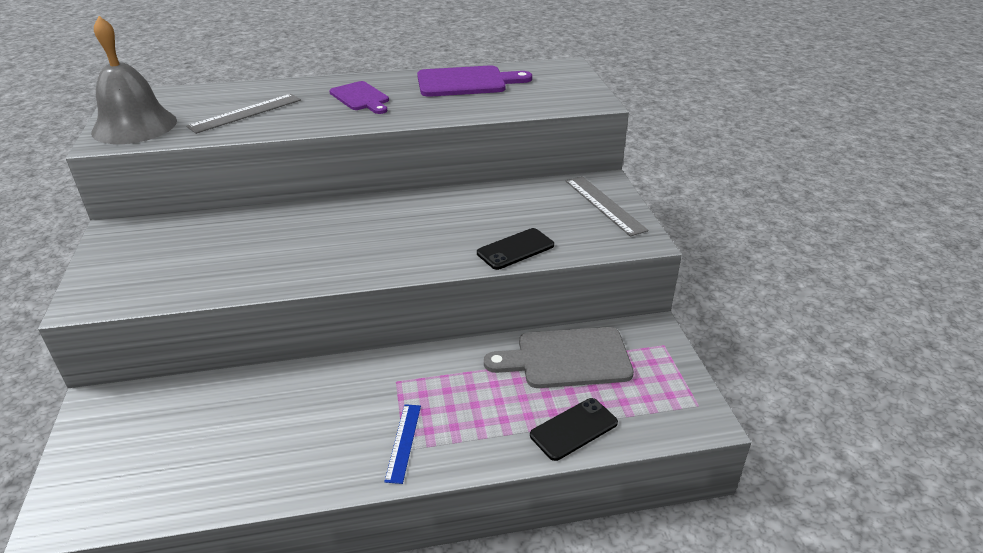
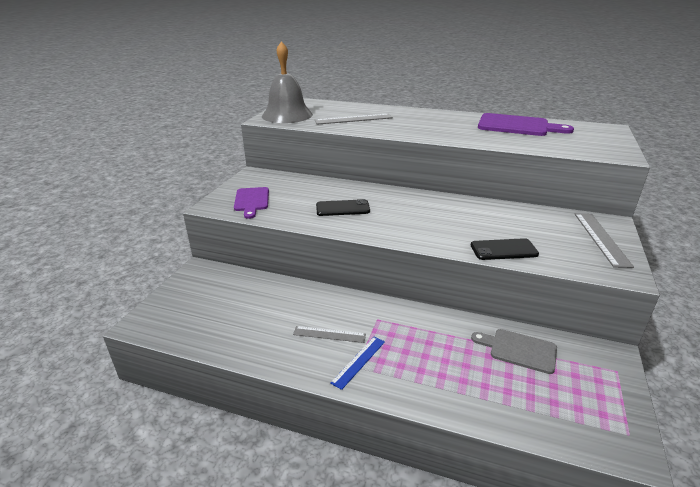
camera: 30 degrees right, 5 degrees down
purple cutting board [330,81,389,114] -> purple cutting board moved to [234,187,269,219]
grey cutting board [484,327,634,388] -> grey cutting board [471,329,557,374], size x0.66
black phone [530,398,618,461] -> black phone moved to [316,199,370,216]
none -> grey ruler [293,326,366,343]

